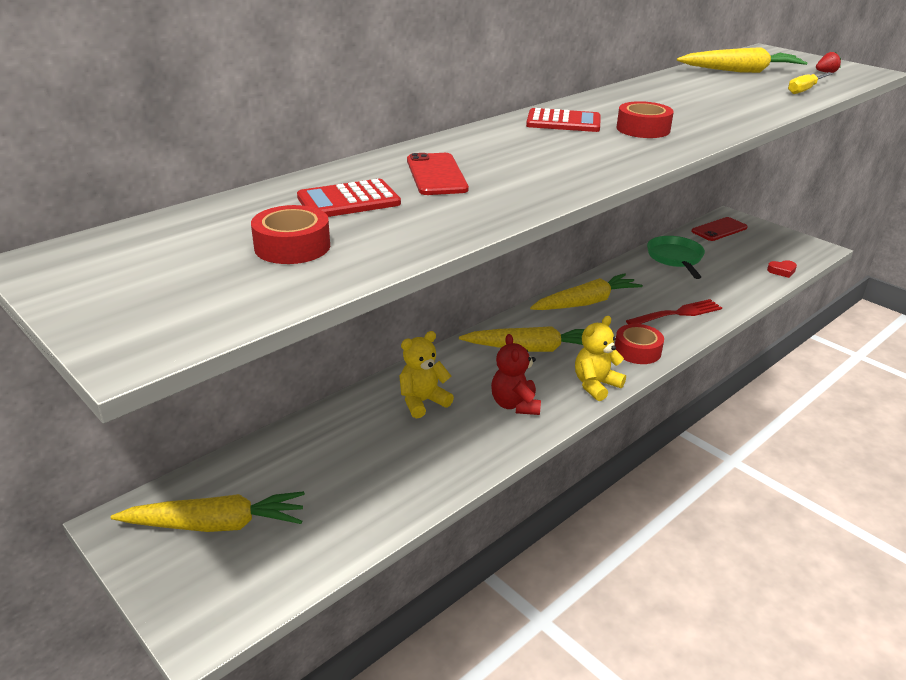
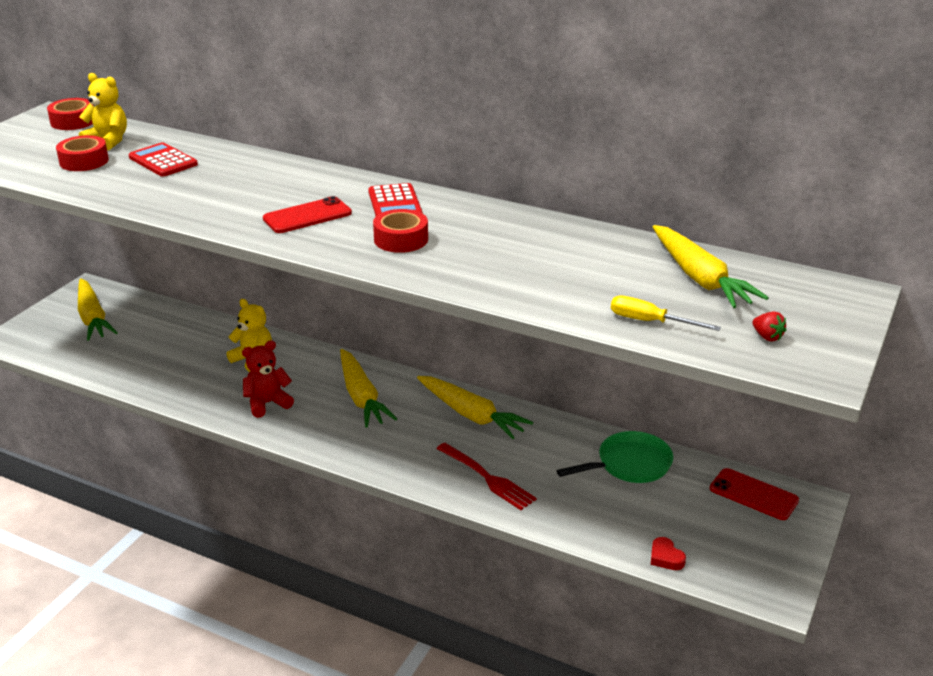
camera: 70 degrees right, 0 degrees up
red phone [407,153,469,195] -> red phone moved to [263,196,352,233]
yellow teddy bear [575,316,626,401] -> yellow teddy bear moved to [79,73,127,150]
red tape [615,324,664,364] -> red tape moved to [47,98,94,130]

